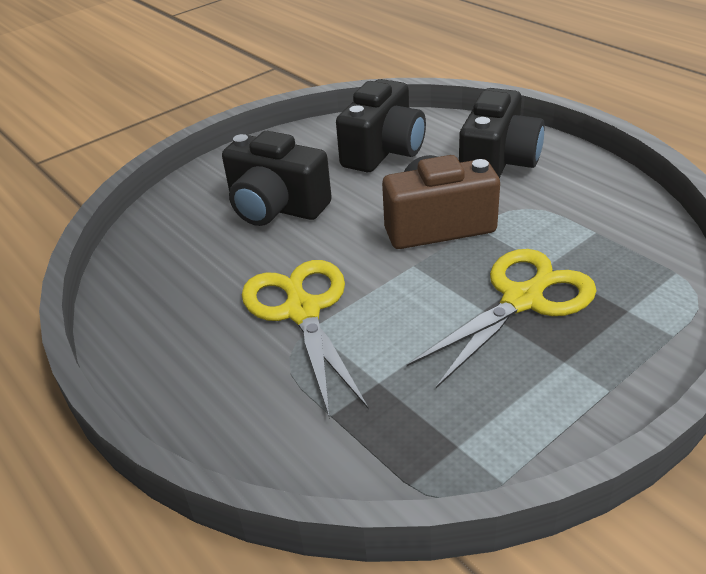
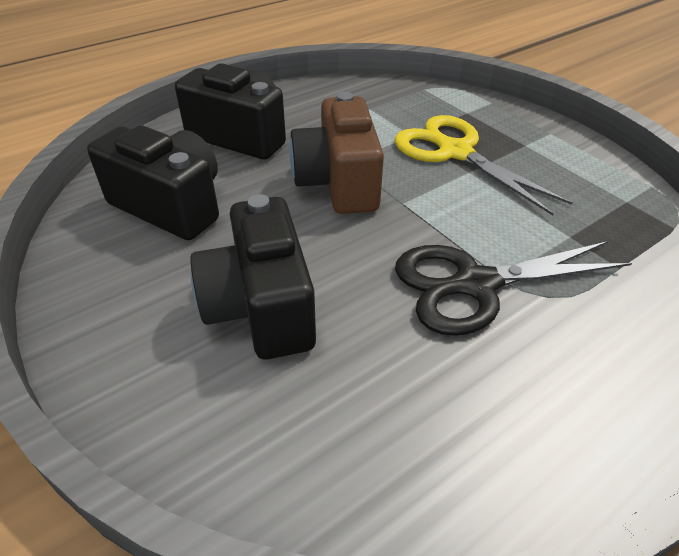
camera: 90 degrees left, 5 degrees up
black camera [222,131,332,226] -> black camera turned 135 degrees clockwise [190,194,316,360]
yellow scissors [242,260,369,419] -> black scissors [395,241,632,336]

